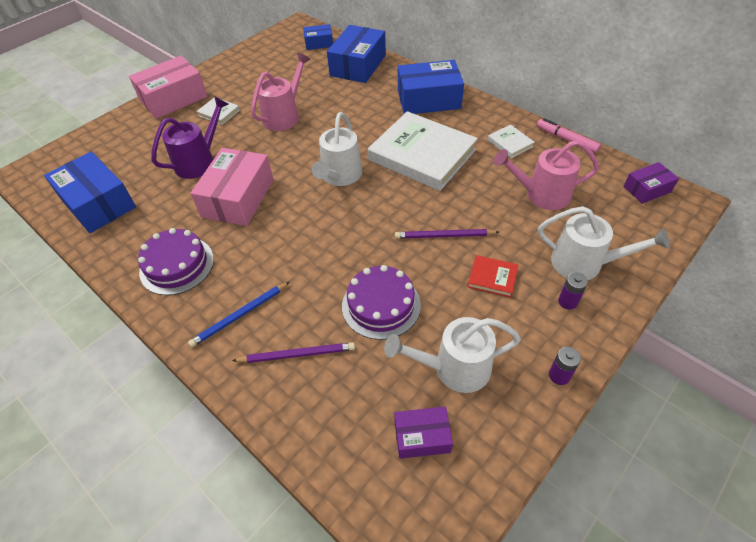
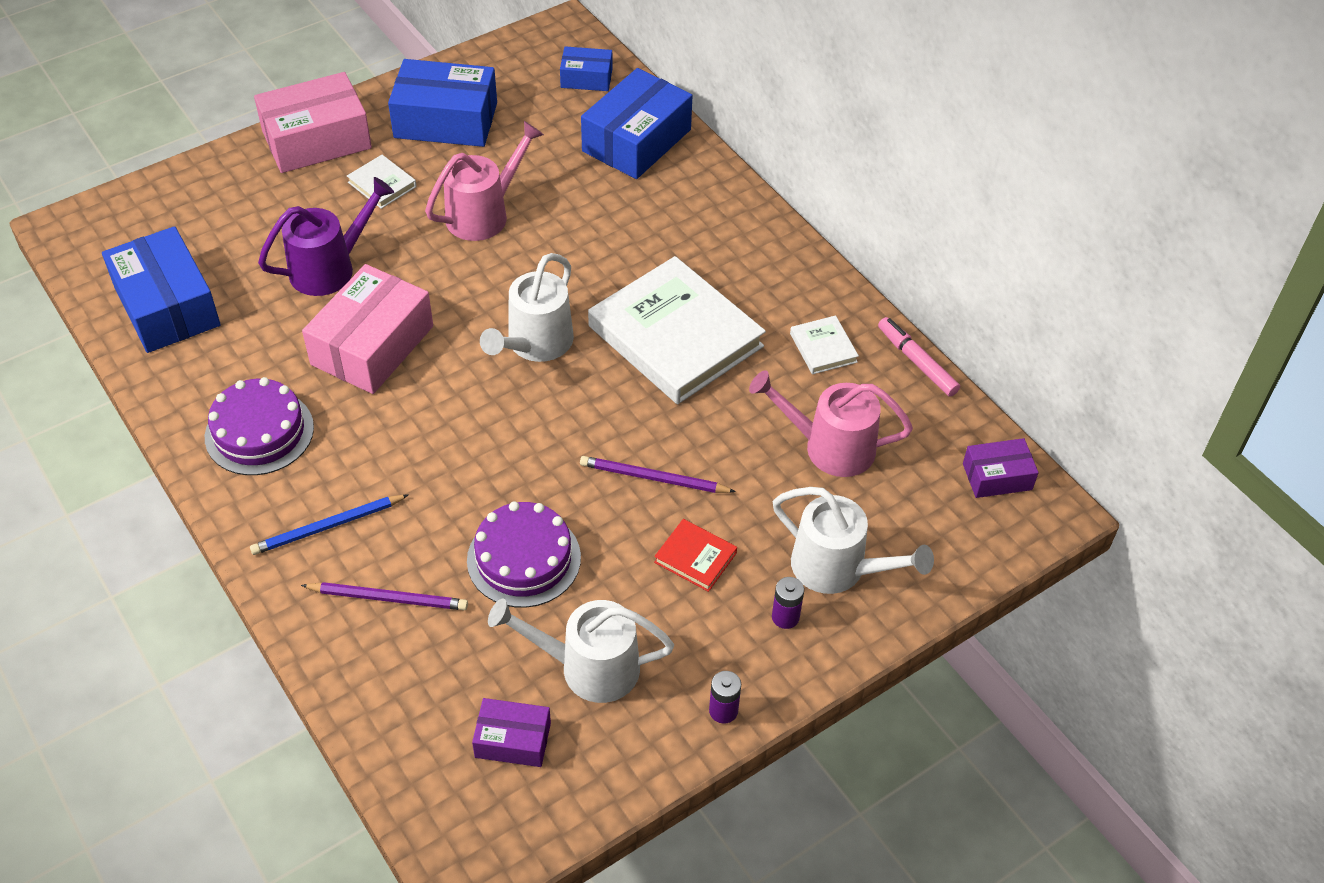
camera: 10 degrees right, 0 degrees up
blue box [398,60,464,114] -> blue box moved to [388,59,497,147]

